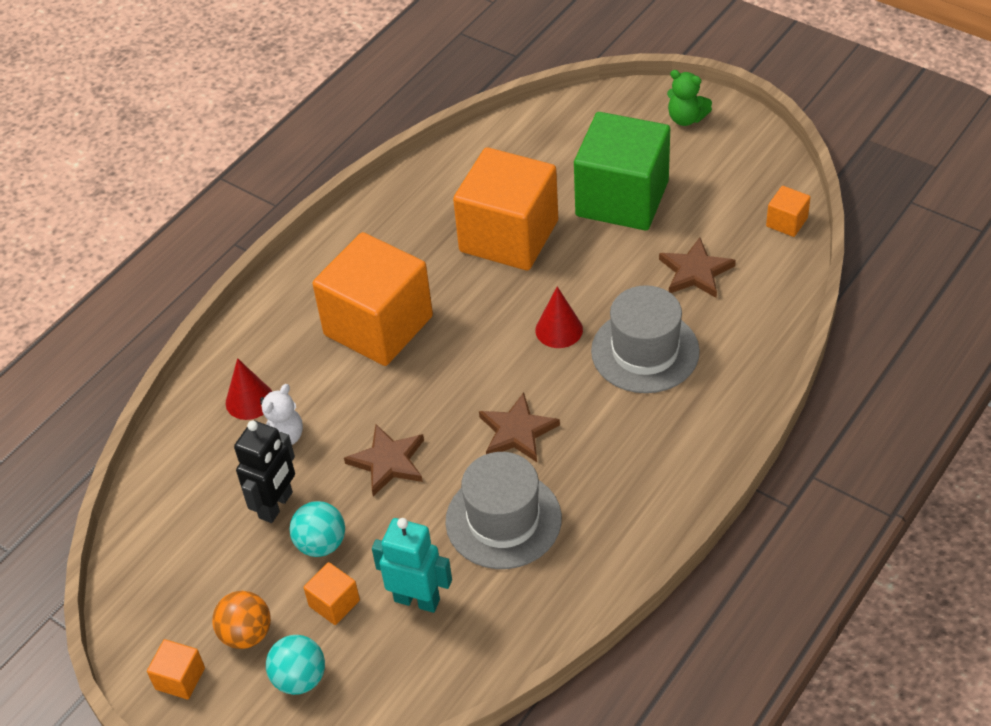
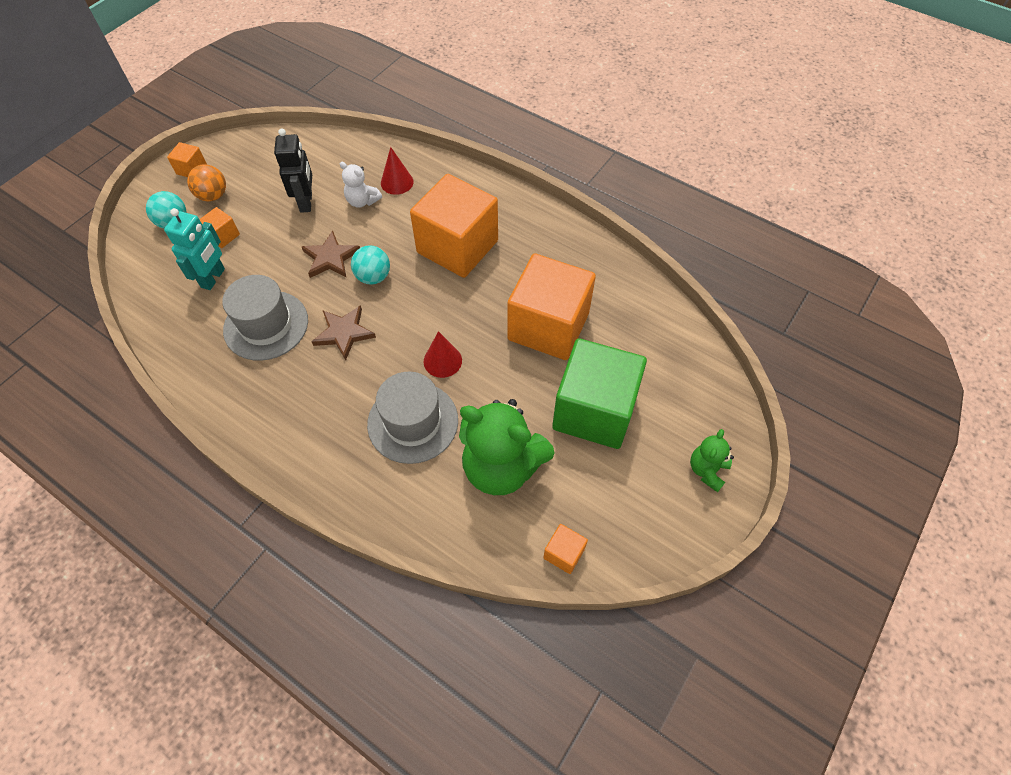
camera: 85 degrees right, 10 degrees up
black robot [234,420,295,523] -> black robot turned 120 degrees counterclockwise [274,128,312,213]
turquoise ball [289,501,345,557] -> turquoise ball moved to [351,245,390,285]
brown star [659,237,736,298] -> green teddy bear [459,399,555,495]

